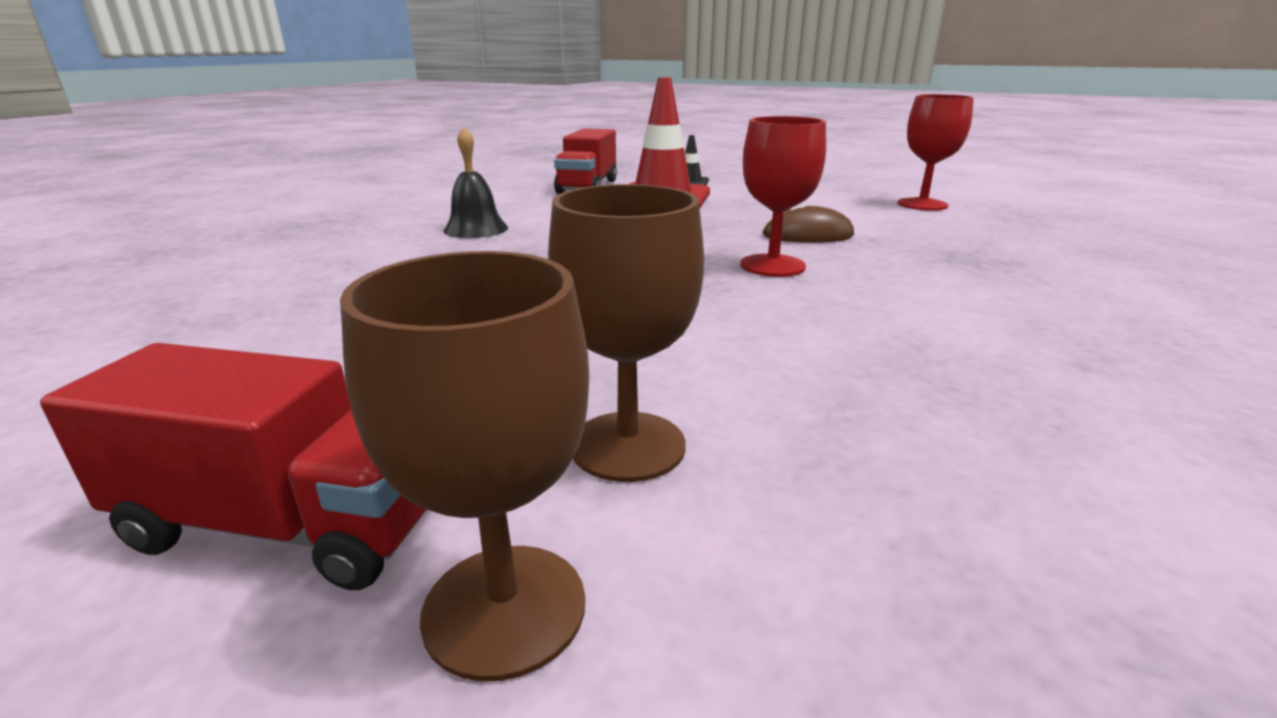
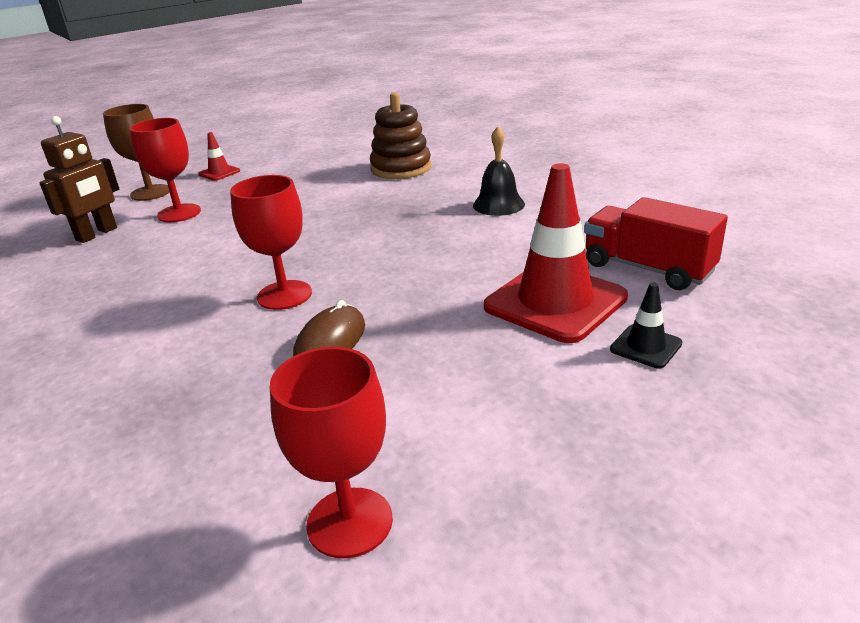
camera: 120 degrees right, 5 degrees up
red truck [40,343,427,590] -> red traffic cone [198,132,240,181]
brown goblet [548,184,704,482] -> red goblet [130,118,201,222]
none -> brown robot [39,116,119,243]
none -> brown stacking toy [370,92,431,179]

